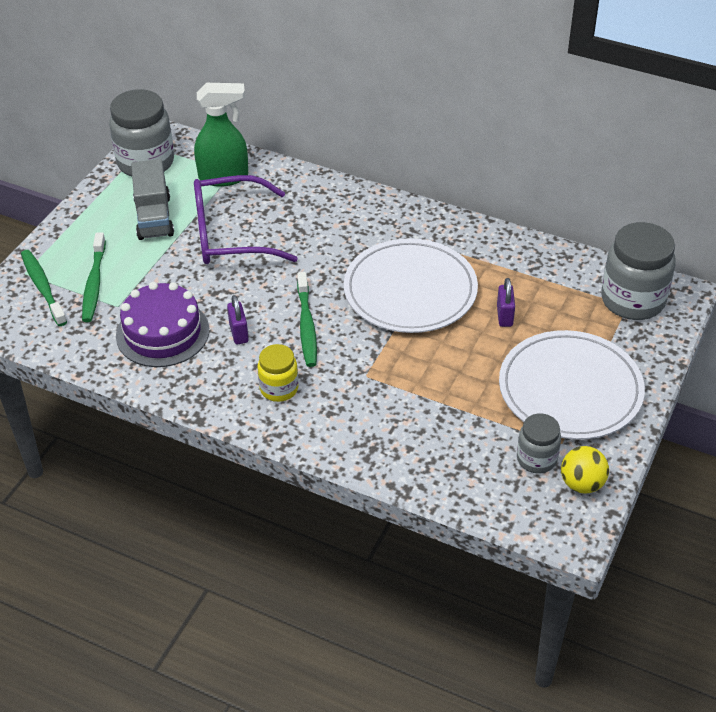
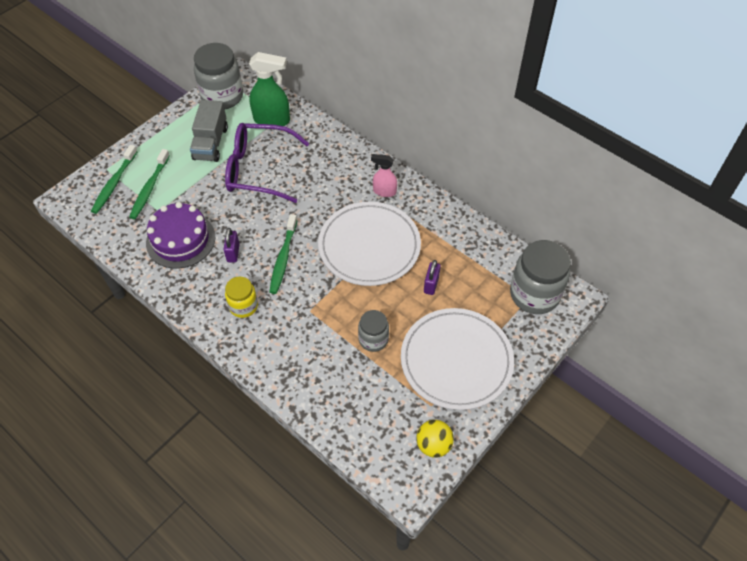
camera: 15 degrees right, 10 degrees up
green toothbrush [21,250,67,326] -> green toothbrush turned 150 degrees counterclockwise [91,145,137,214]
grey jar [517,413,561,474] -> grey jar moved to [358,310,389,352]
none -> pink spray bottle [371,154,397,197]

